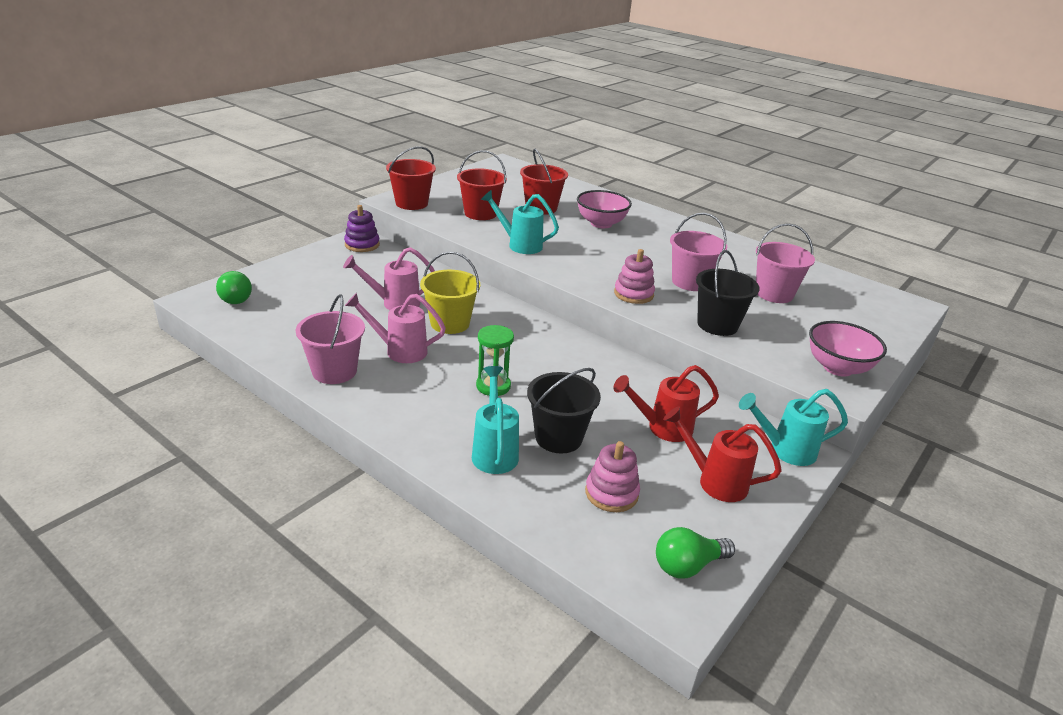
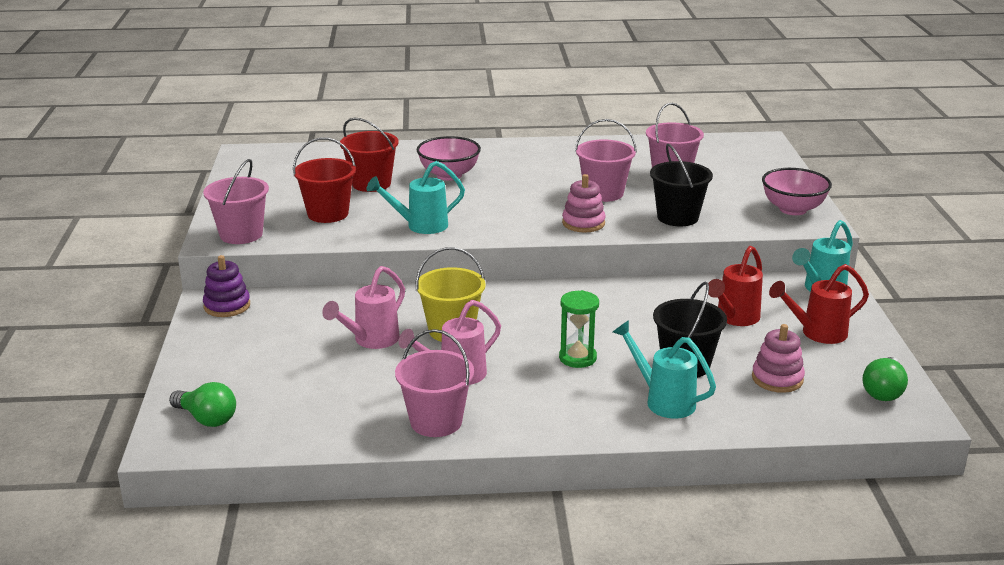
camera: 40 degrees left, 5 degrees down
red bucket [386,146,436,210] -> pink bucket [203,159,269,244]

